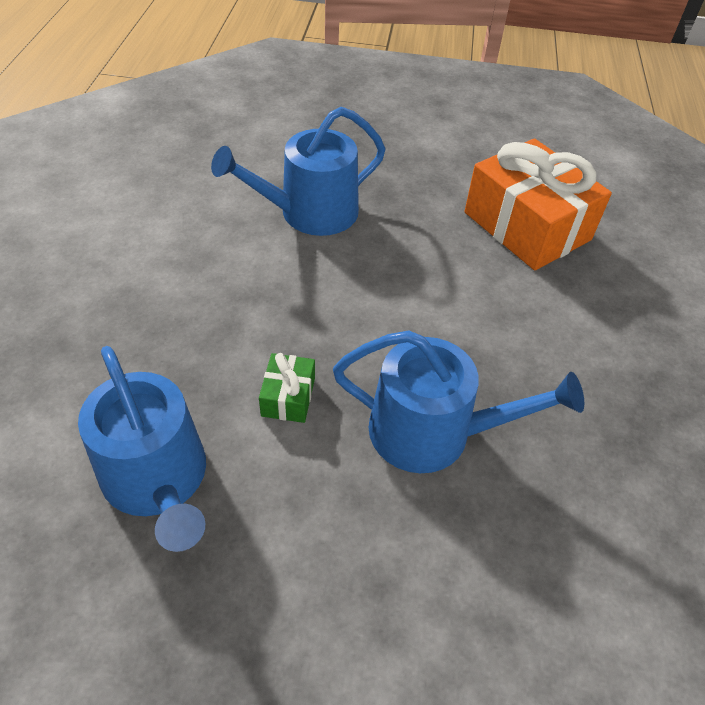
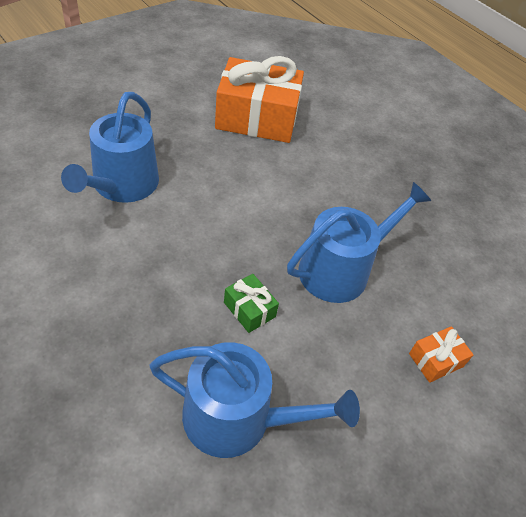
camera: 50 degrees left, 0 degrees up
none -> orange gift [409,326,474,383]

